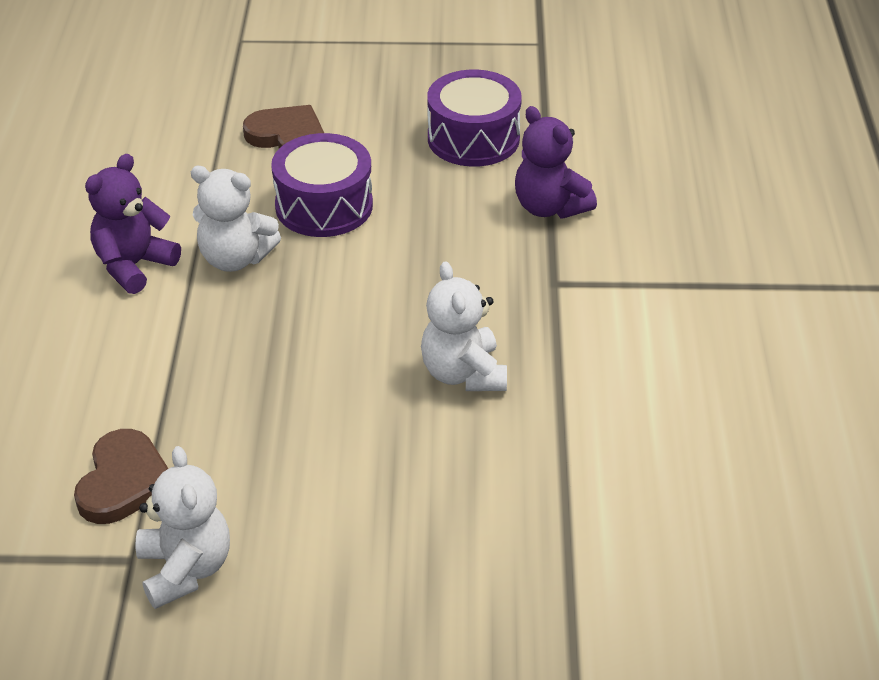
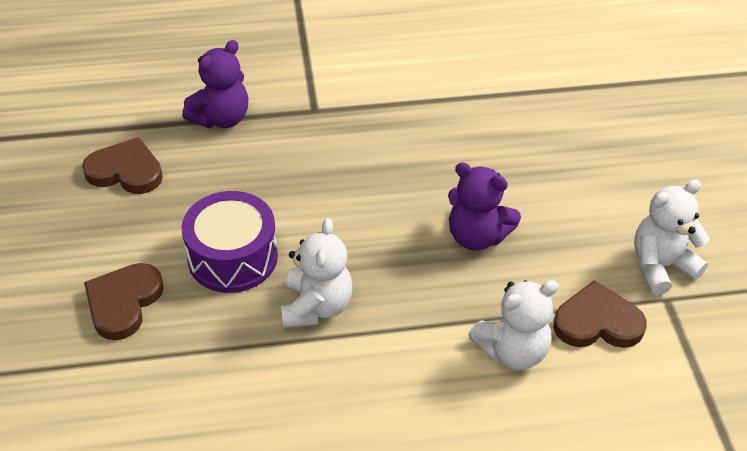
camera: 100 degrees left, 5 degrees up
purple teddy bear [85,154,181,294] -> purple teddy bear moved to [448,162,521,251]
white teddy bear [421,261,507,391] -> white teddy bear moved to [468,280,559,370]
purple drum [427,70,522,167] -> brown heart [82,137,163,194]

